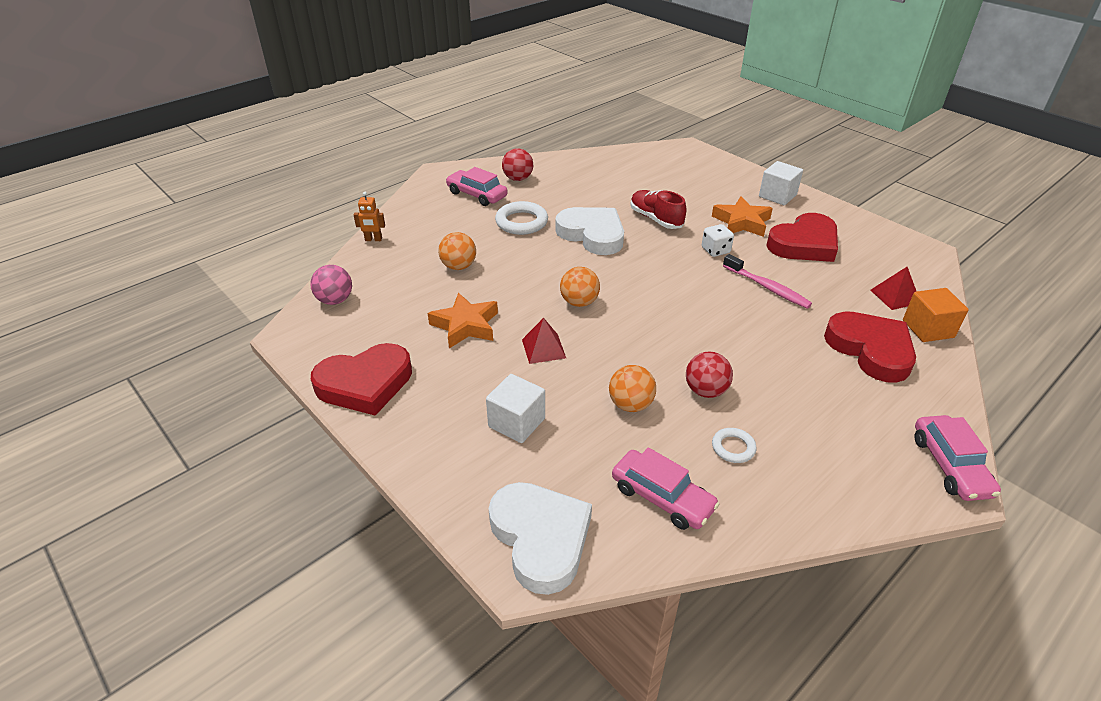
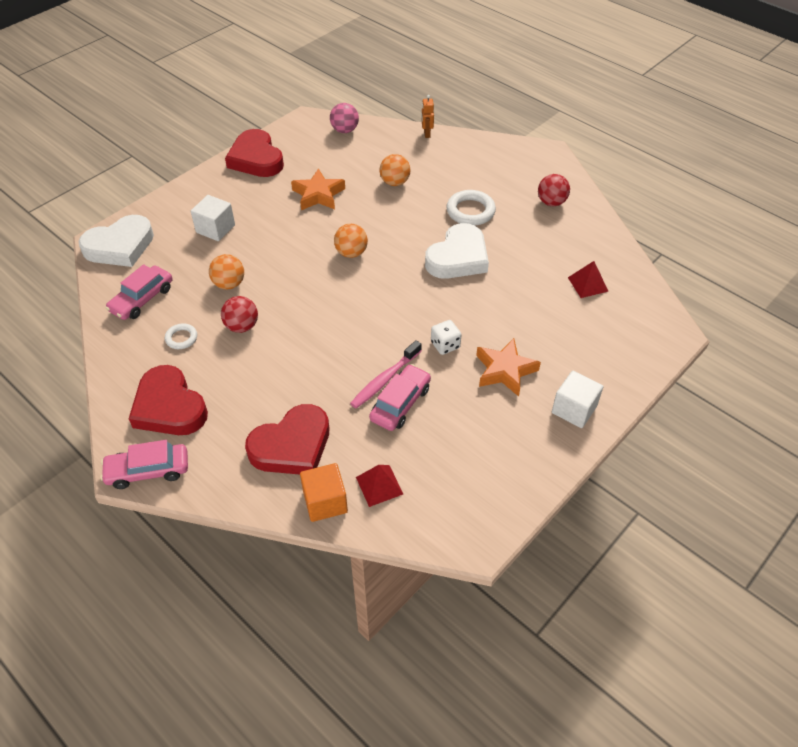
camera: 85 degrees right, 10 degrees up
pink car [446,167,508,206] -> pink car moved to [369,364,431,431]
red pyramid [522,318,566,364] -> red pyramid moved to [568,261,609,298]
red shoe [630,190,686,229] -> none
red heart [766,213,838,262] -> red heart moved to [129,365,208,435]

